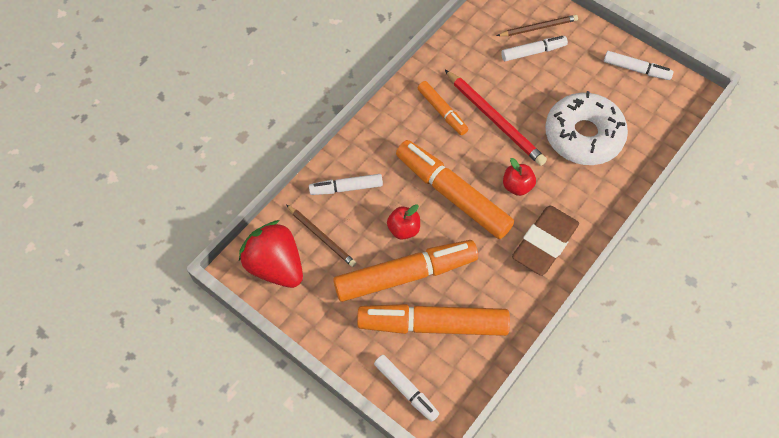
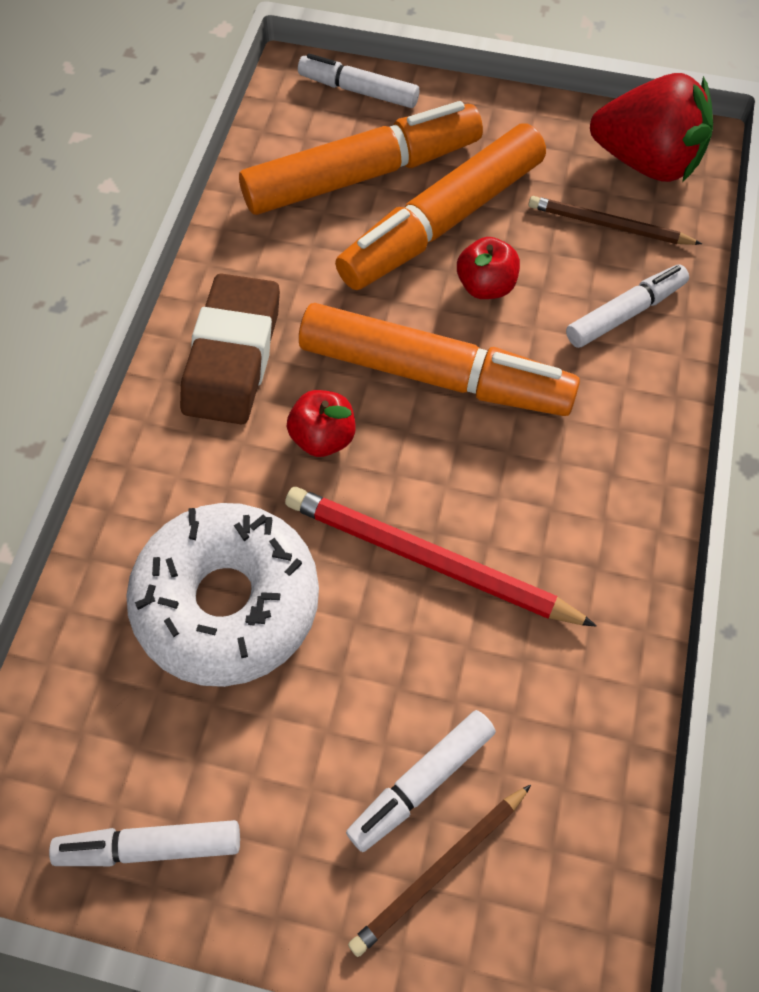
camera: 155 degrees right, 0 degrees up
orange marker [418,81,468,135] -> none

